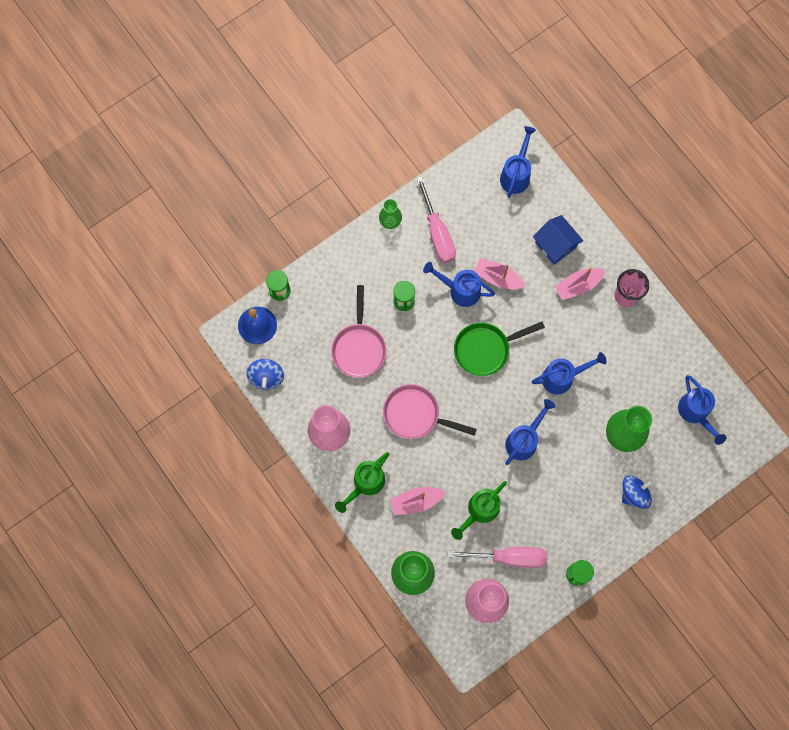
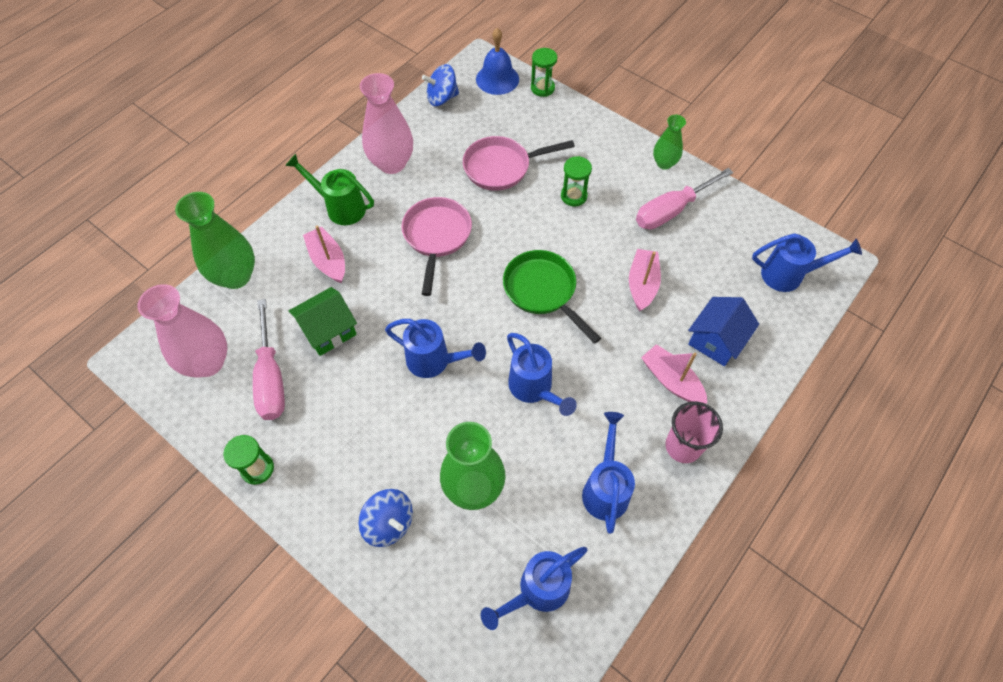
camera: 75 degrees right, 15 degrees down
blue watering can [423,262,495,307] -> blue watering can moved to [582,412,635,534]
green watering can [451,481,507,540] -> green house [289,287,357,356]

